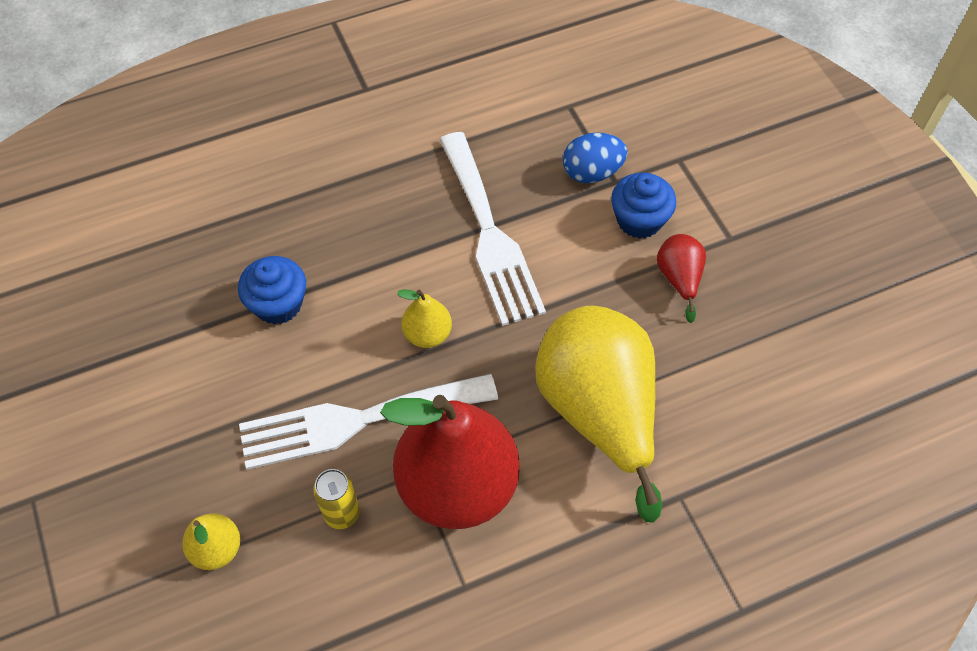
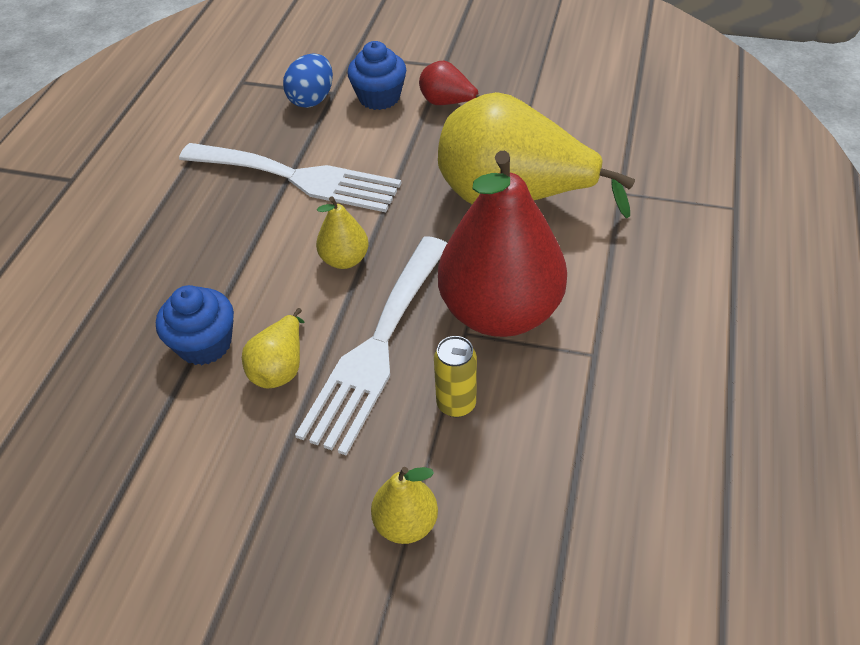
camera: 50 degrees left, 10 degrees down
none -> yellow pear [242,308,304,388]

